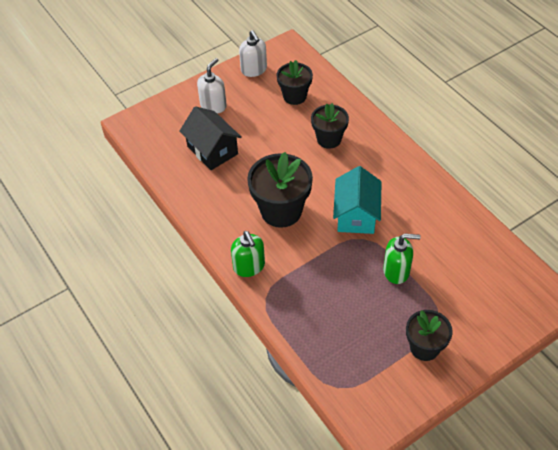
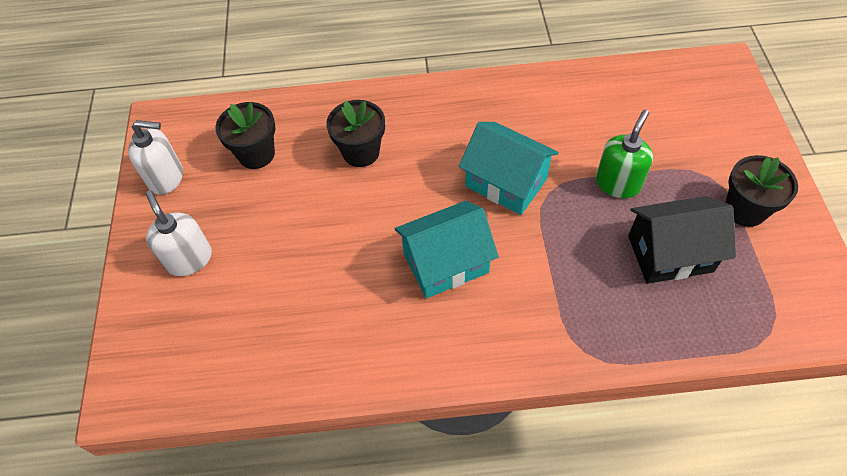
camera: 60 degrees left, 5 degrees up
black house [179,106,242,170] -> black house moved to [628,196,736,284]
green soap dispenser [231,231,265,277] -> none
black flower pot [247,152,313,228] -> turquoise house [395,201,499,298]

